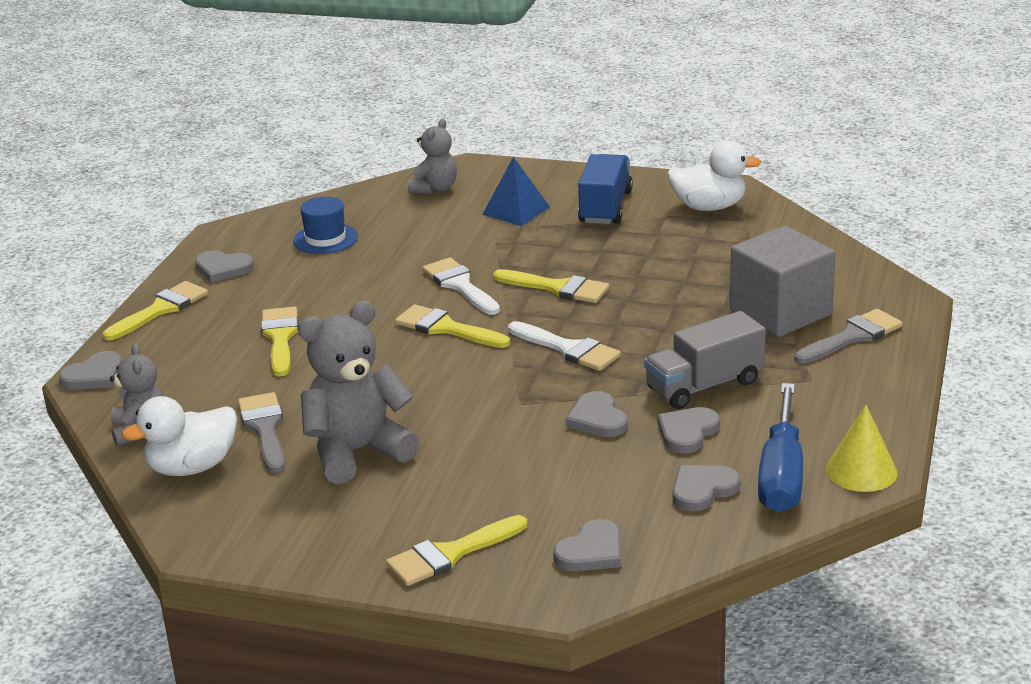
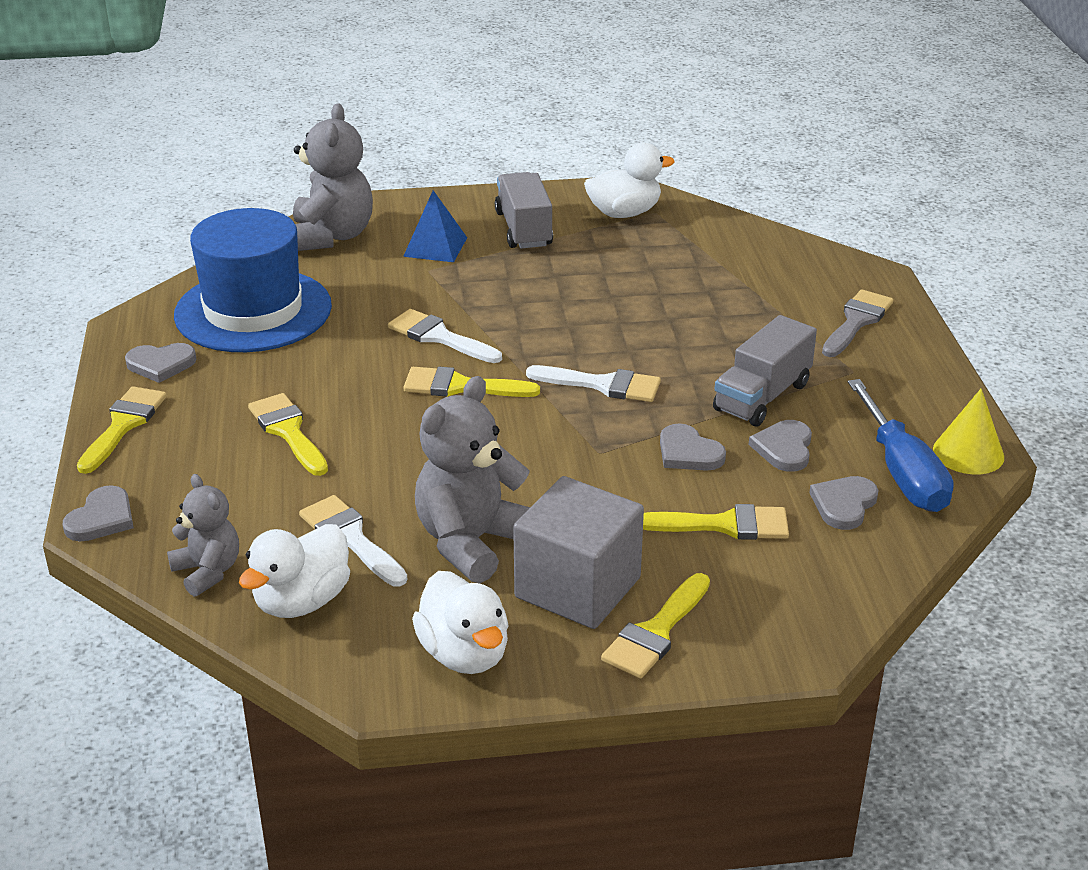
camera: 25 degrees left, 5 degrees up
grey brush [238,392,285,473] -> white brush [299,495,407,586]
blue hat [293,197,358,254] -> blue hat [174,208,332,352], size x2.15
grey teddy bear [408,119,457,194] -> grey teddy bear [293,103,373,251], size x1.70
yellow brush [493,269,609,303] -> yellow brush moved to [643,504,789,540]
grey heart [553,519,621,571] -> none
blue truck [578,154,633,224] -> grey truck [495,172,553,249]
grey cube [730,225,835,337] -> grey cube moved to [513,476,644,629]
none -> white duck [412,571,509,674]

